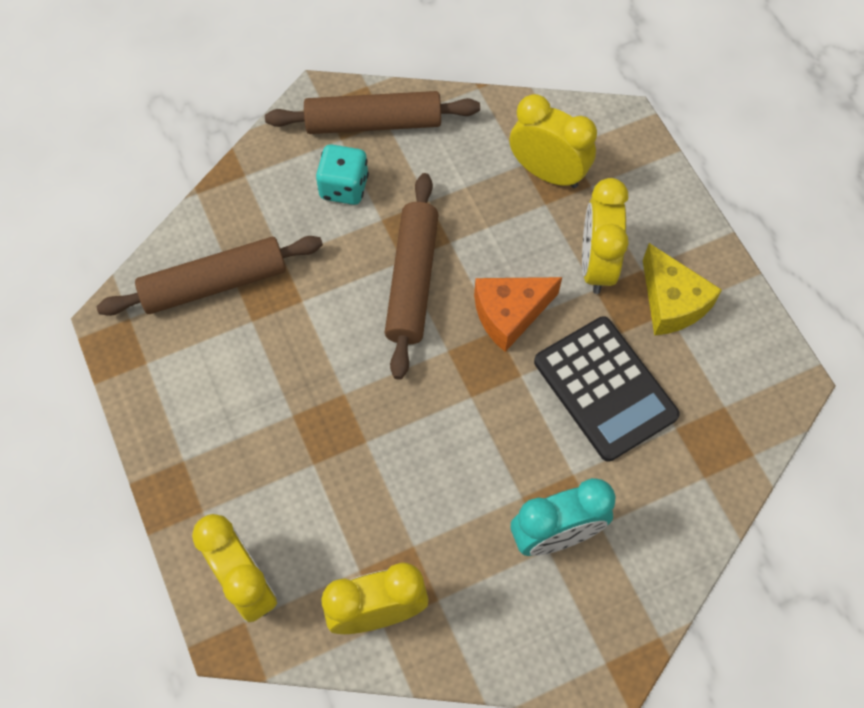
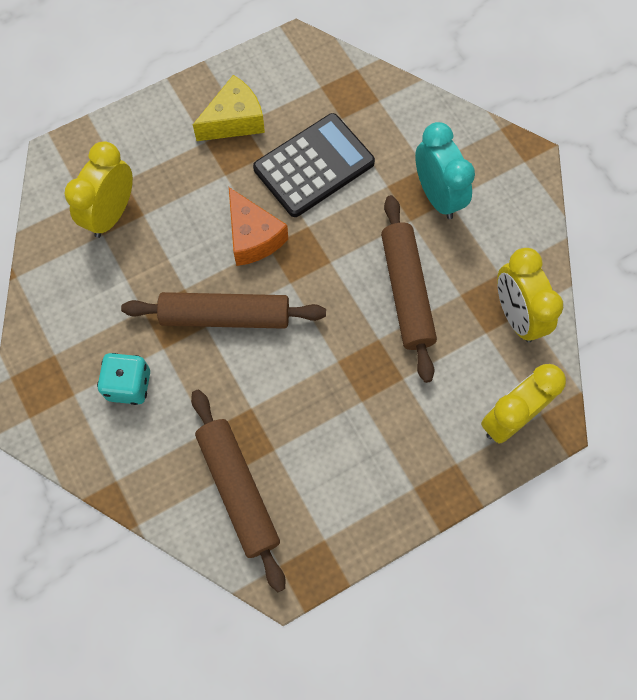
camera: 95 degrees left, 5 degrees up
brown rolling pin [265,91,480,134] -> brown rolling pin moved to [381,195,437,383]
yellow clock [582,178,629,294] -> none

